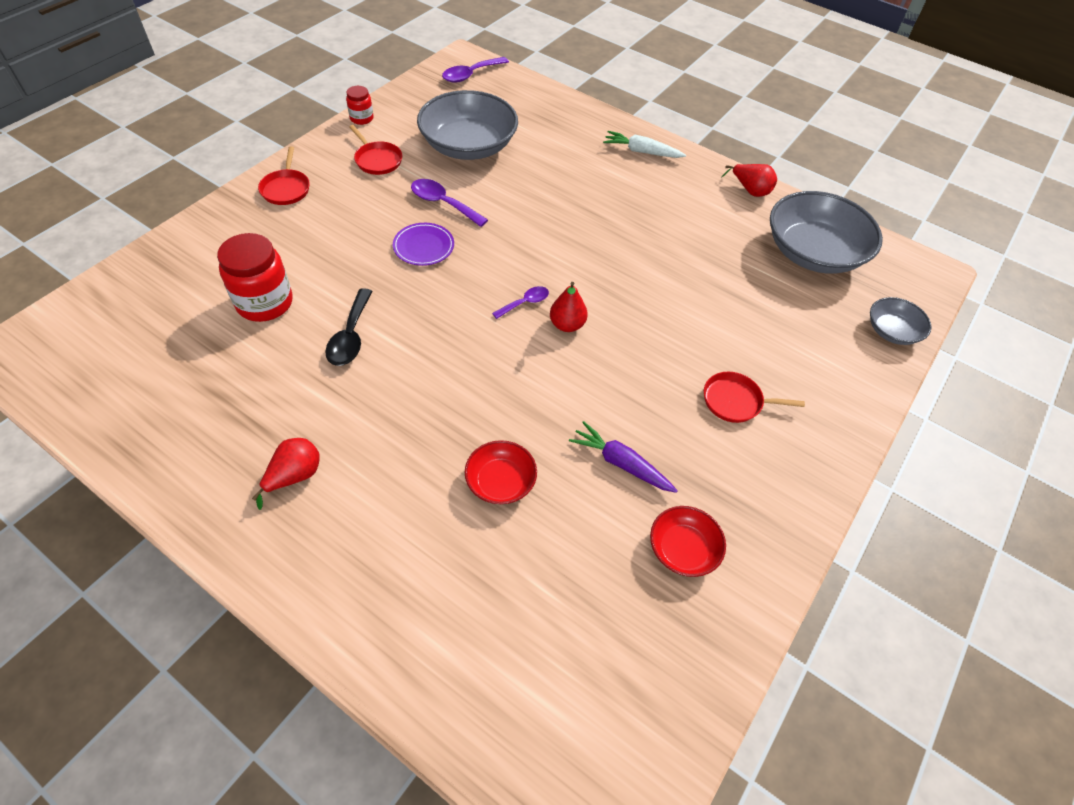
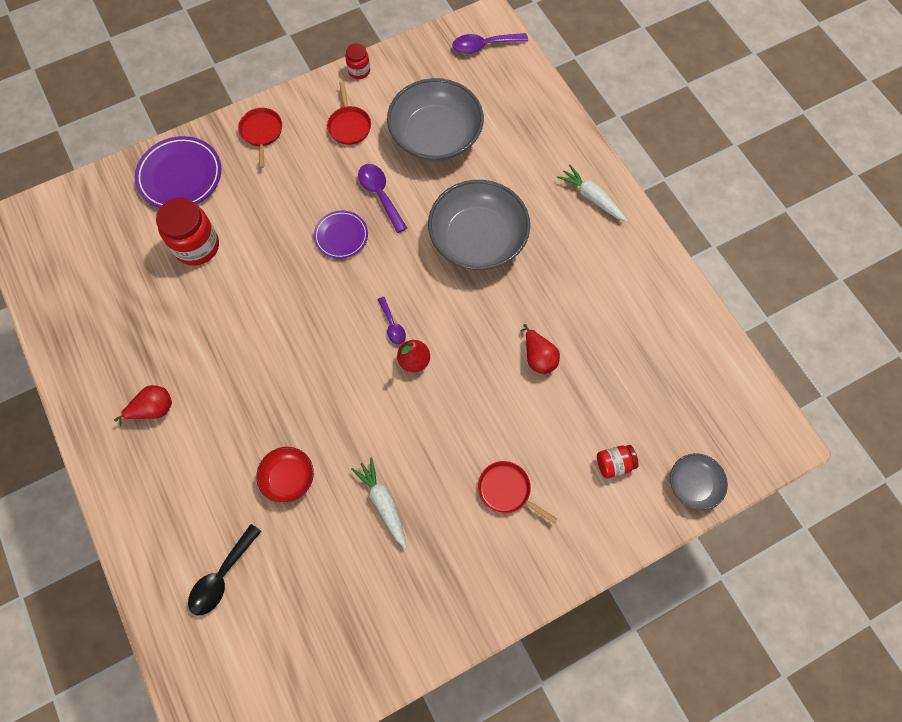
camera: 30 degrees right, 15 degrees up
red pan [258,146,310,205] -> red pan turned 150 degrees clockwise [238,108,282,168]
black spoon [325,288,373,366] -> black spoon moved to [188,524,262,615]
purple spoon [492,286,549,319] -> purple spoon turned 75 degrees clockwise [377,297,406,345]
purple carrot [569,421,678,493] -> white carrot [351,457,407,548]
red bowl [650,506,726,577] -> none
red pear [722,164,777,197] -> red pear moved to [521,324,560,374]
grey bowl [770,191,883,274] -> grey bowl moved to [428,180,530,270]
none -> purple plate [135,136,222,208]
none -> red jar [597,445,639,478]

